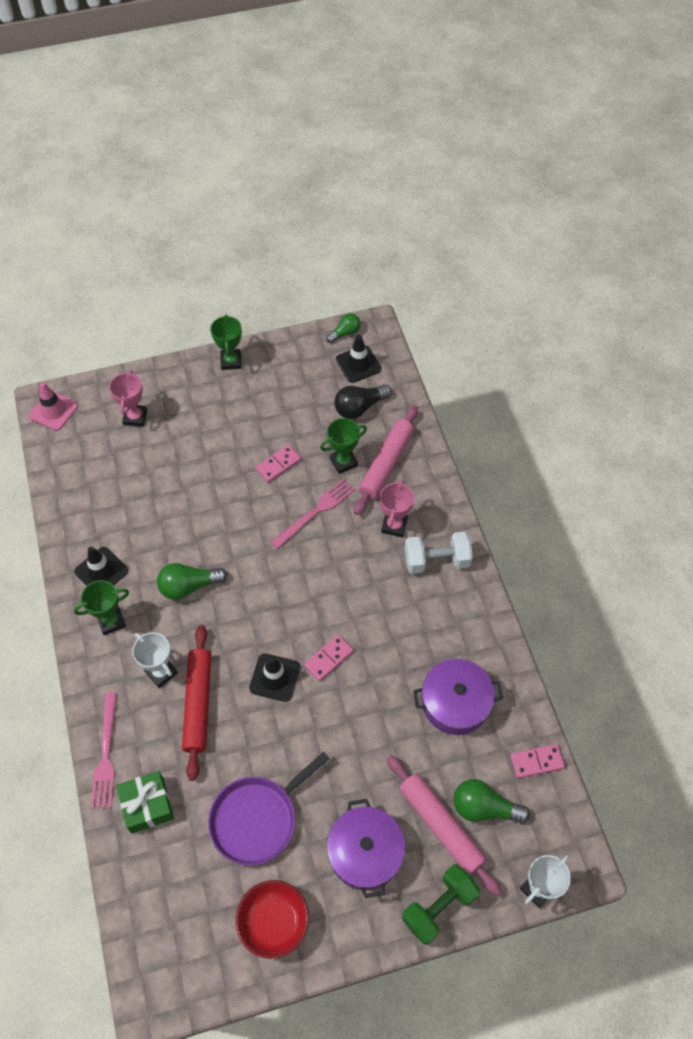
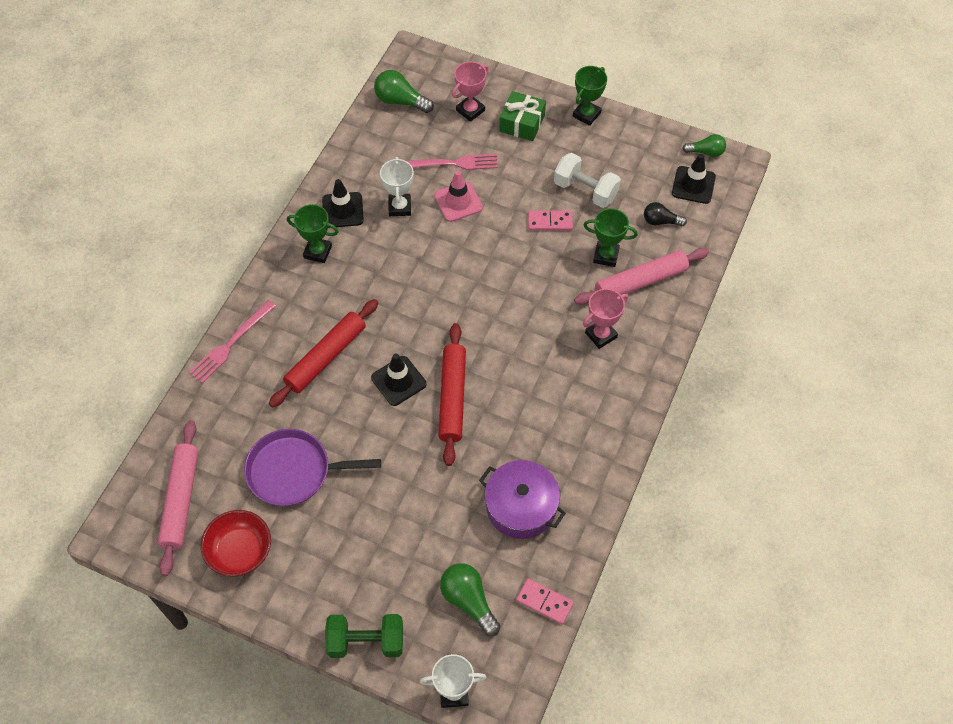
camera: 40 degrees right, 0 degrees up
pink traffic cone [29,382,78,431] -> pink traffic cone moved to [434,171,483,222]
green gift [116,771,174,834] -> green gift moved to [499,91,546,141]
white trophy [132,632,178,688] -> white trophy moved to [380,157,414,216]
green light bulb [157,563,228,600] -> green light bulb moved to [374,70,434,113]
pink fork [271,478,355,549] -> pink fork moved to [407,154,498,170]
pink domino [304,635,354,681] -> red rolling pin [438,323,466,466]
purple pot [327,799,405,898] -> none
black light bulb [334,384,392,419] -> black light bulb [644,202,687,226], size x0.65
pink rolling pin [387,755,501,896] -> pink rolling pin moved to [158,420,199,576]
white dumbbell [405,532,473,574] -> white dumbbell moved to [554,153,621,208]

